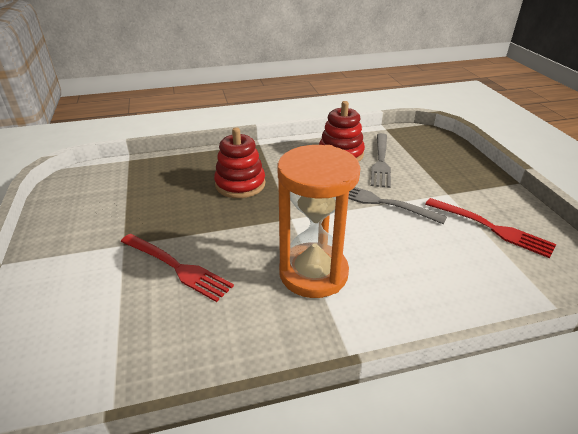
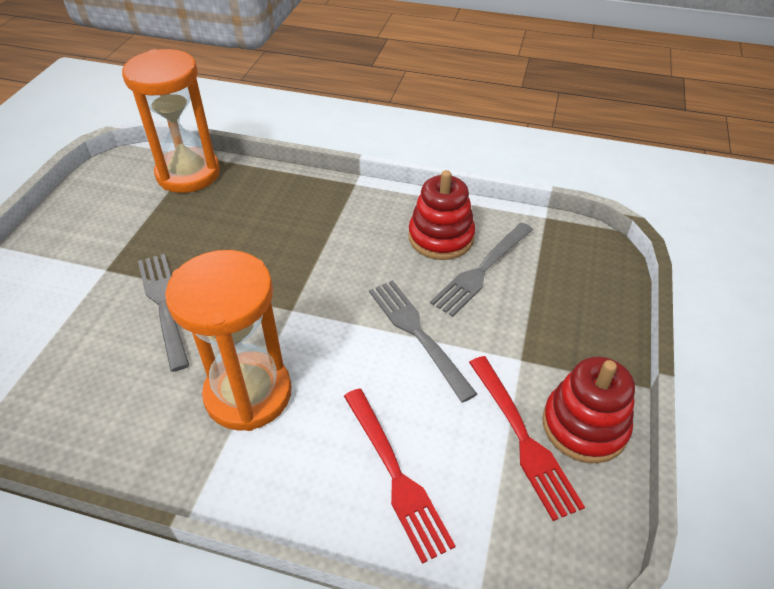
camera: 30 degrees right, 10 degrees up
red fork [120,234,234,302] -> red fork moved to [344,388,456,564]
red stacking toy [214,127,265,198] -> red stacking toy moved to [542,357,635,463]
none -> orange hourglass [122,49,220,193]
none -> grey fork [138,254,189,372]

